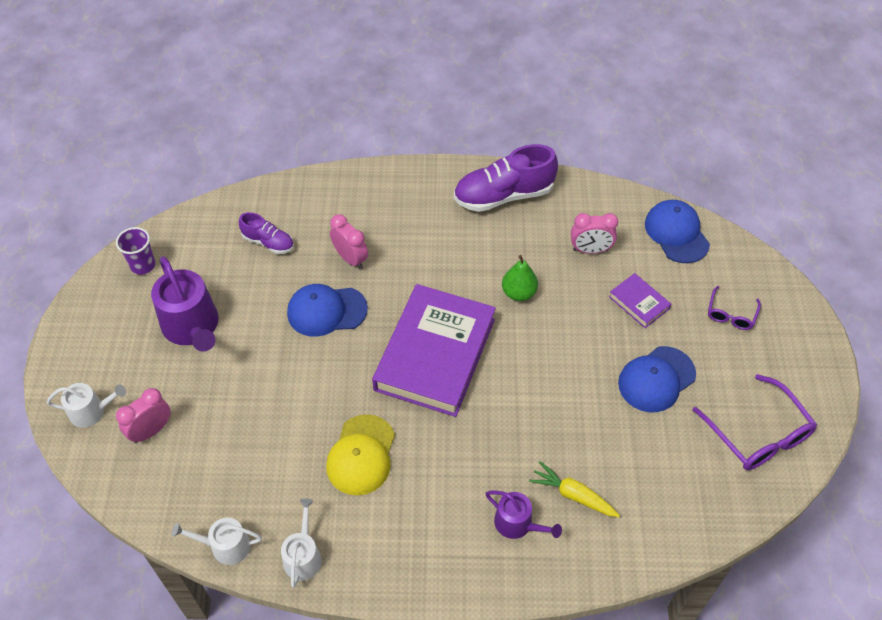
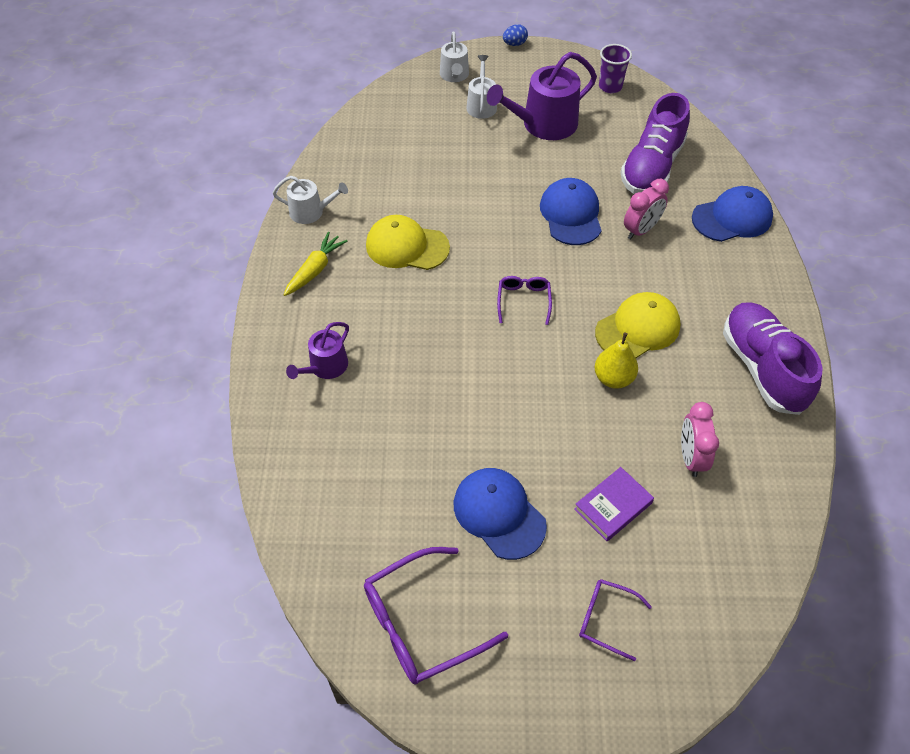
camera: 90 degrees right, 0 degrees up
pink clock [116,388,171,443] -> none
white watering can [172,518,262,565] -> white watering can moved to [467,55,497,119]
purple shoe [239,212,294,254] -> purple shoe [620,93,690,194], size x1.83
purple book [372,284,496,417] -> purple glasses [497,276,552,325]
green pear [502,255,538,301] -> yellow pear [594,332,638,389]
yellow carrot [529,461,620,517] -> yellow carrot moved to [284,232,348,296]
blue cap [645,200,710,263] -> blue cap moved to [692,186,773,242]
none -> blue egg [503,24,528,46]
none -> yellow cap [595,292,680,358]

